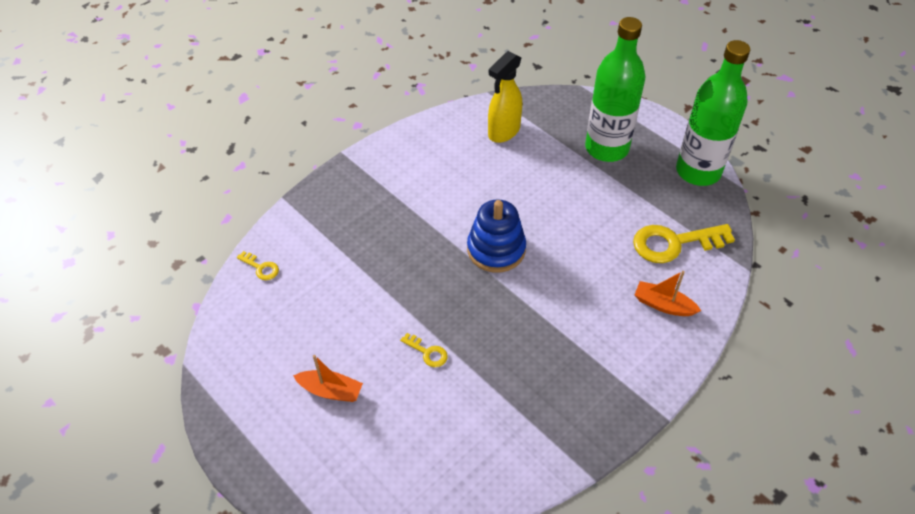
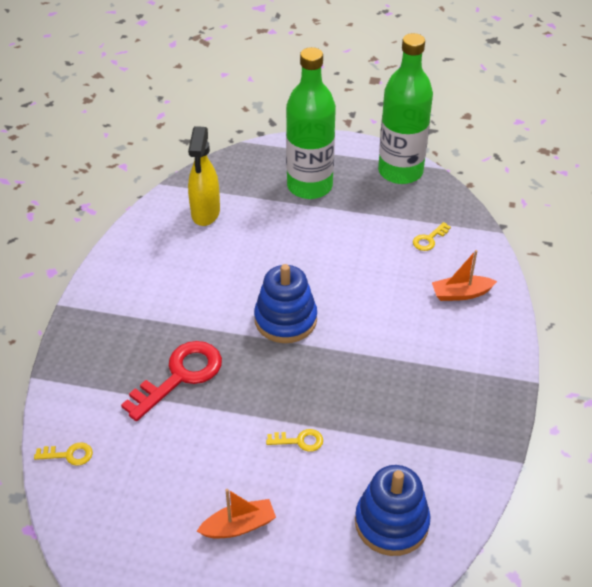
camera: 35 degrees left, 5 degrees down
yellow key [633,224,735,263] -> yellow key [413,222,451,251], size x0.47
none -> red key [121,341,222,421]
none -> blue stacking toy [355,465,431,556]

